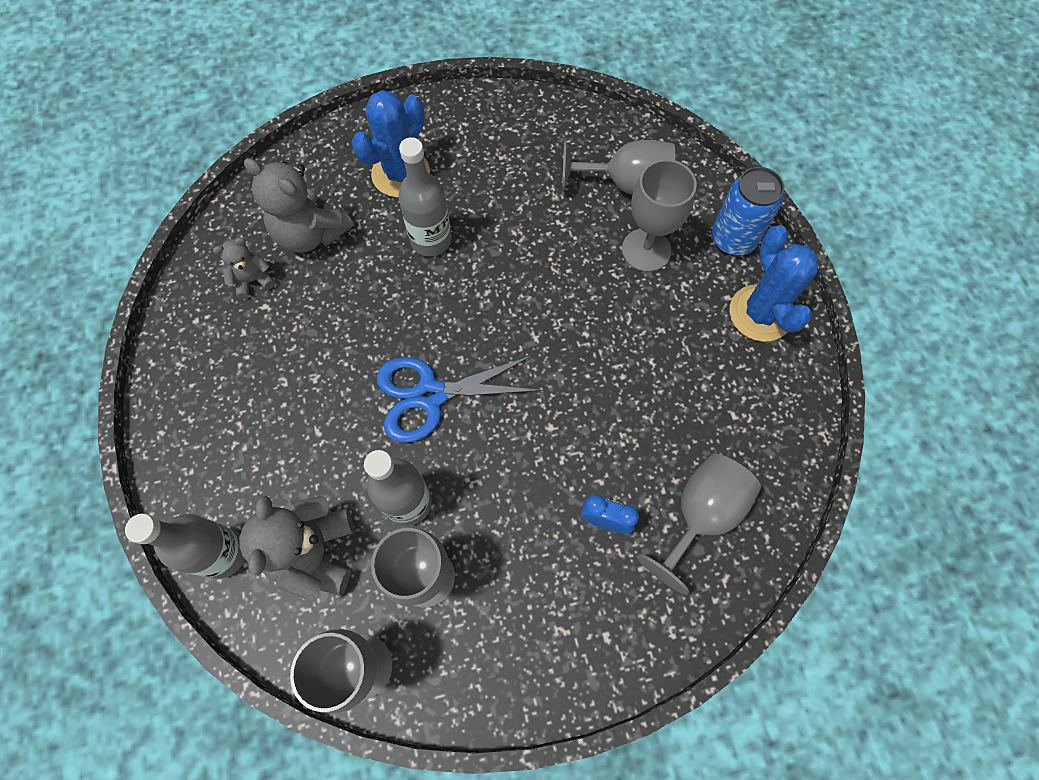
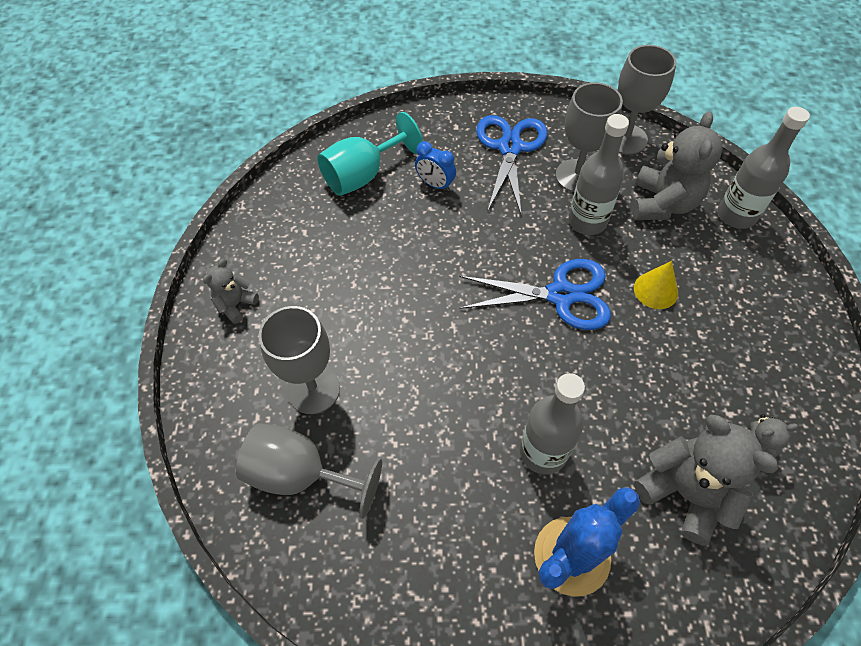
camera: 165 degrees left, 10 degrees down
grey goblet [636,454,761,595] -> turquoise goblet [318,112,423,196]
blue can [712,167,784,256] -> none
blue cactus [729,225,818,342] -> grey teddy bear [203,259,259,324]
none -> blue scissors [476,115,547,216]
none -> yellow cone [634,261,678,309]

